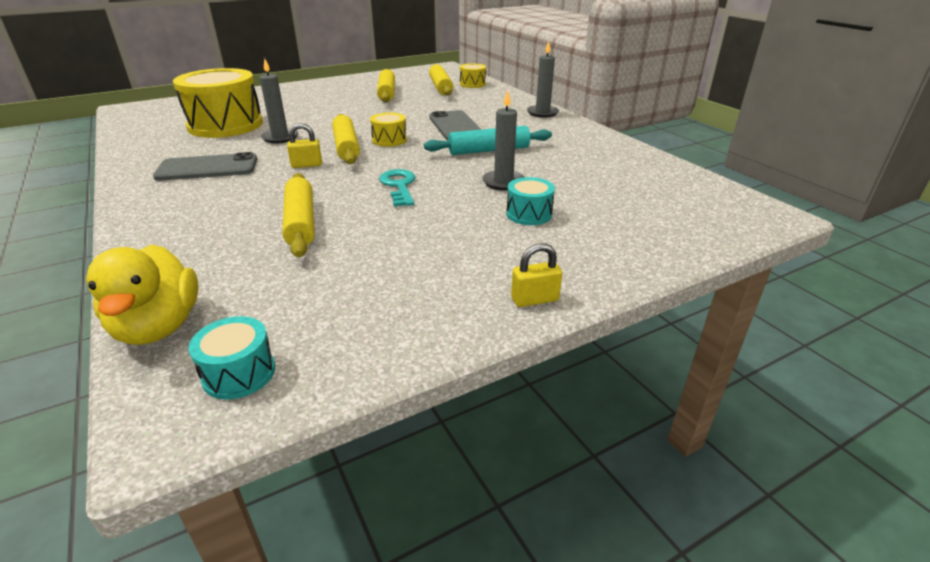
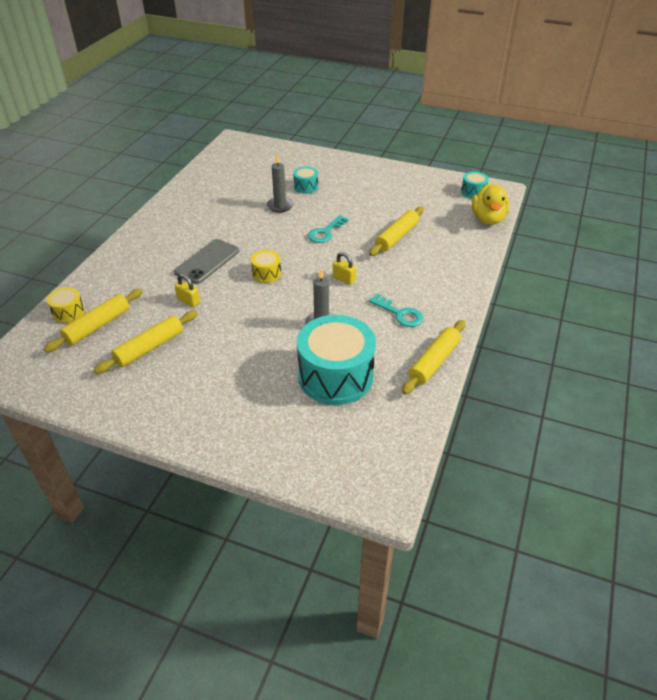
camera: 130 degrees left, 10 degrees up
yellow duck [86,245,199,345] -> yellow duck turned 150 degrees clockwise [472,183,509,225]
grey phone [153,152,257,181] -> turquoise key [369,294,423,327]
yellow drum [173,68,263,138] -> turquoise drum [297,315,376,405]
yellow rolling pin [332,114,360,164] -> yellow rolling pin moved to [402,320,465,394]
turquoise rolling pin [424,126,552,155] -> none
yellow padlock [511,243,562,307] -> yellow padlock moved to [175,274,200,307]
grey candle [527,41,559,118] -> none

